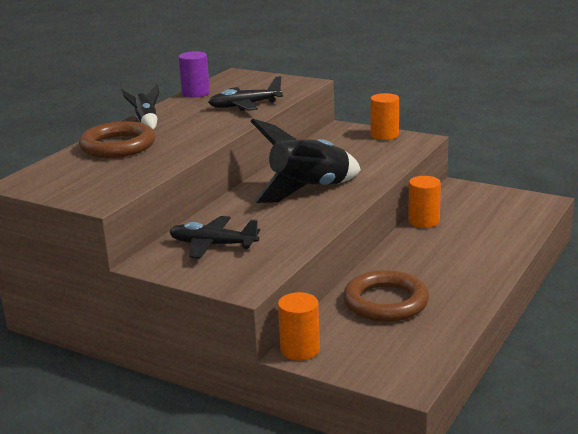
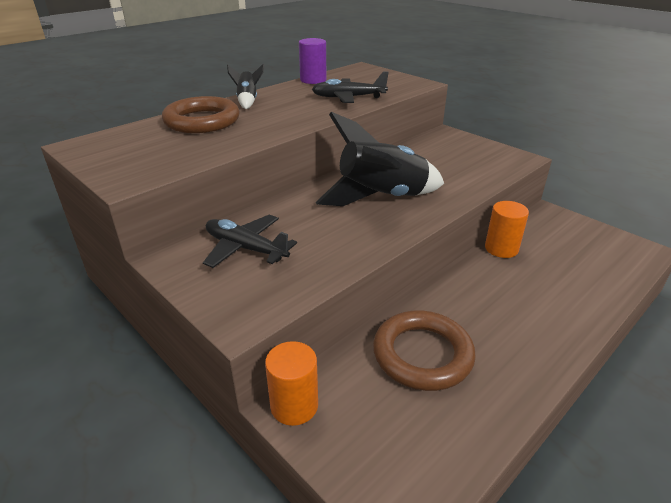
camera: 15 degrees right, 10 degrees up
orange cylinder [370,93,399,140] -> none

